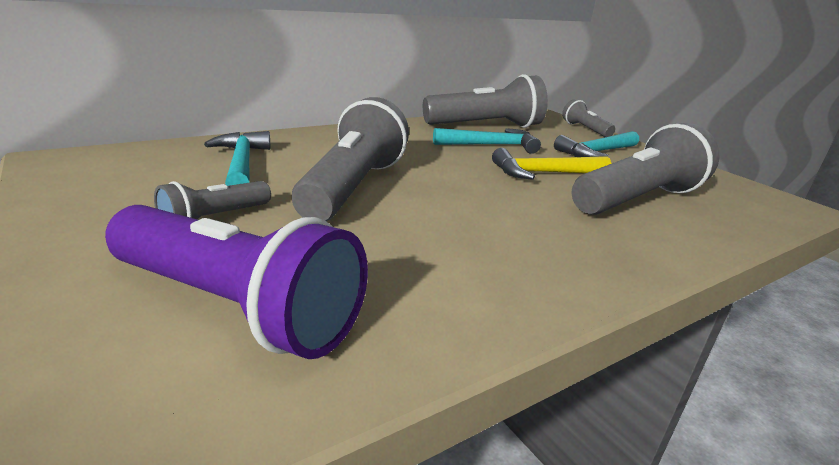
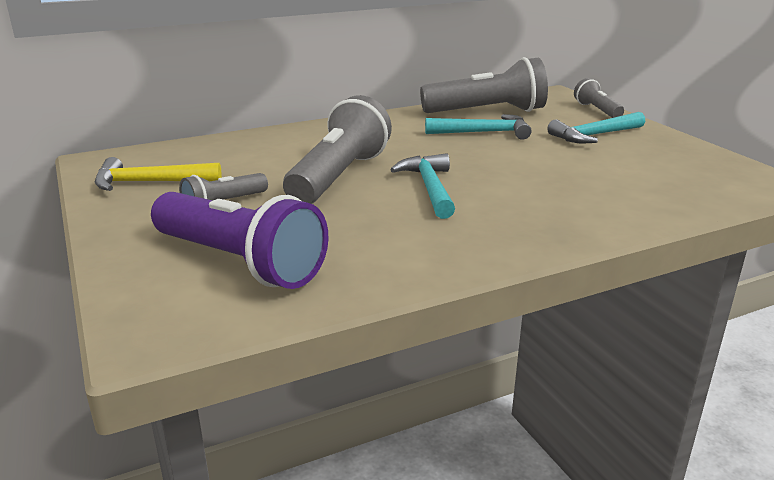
camera: 10 degrees right, 0 degrees up
turquoise hammer [204,131,271,186] -> turquoise hammer moved to [390,153,455,219]
yellow hammer [492,148,611,180] -> yellow hammer moved to [95,157,222,191]
grey flashlight [572,123,719,215] -> none

